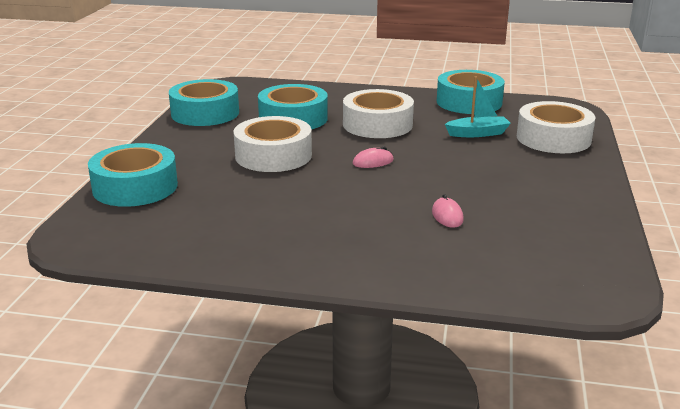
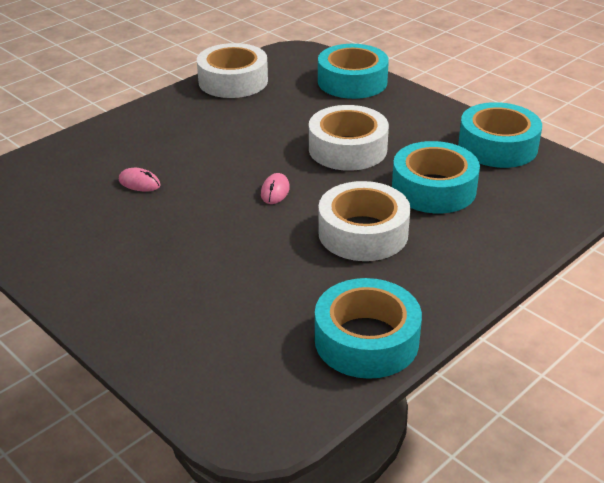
camera: 125 degrees right, 10 degrees up
turquoise boat [445,76,511,137] -> none
white tape [517,101,595,153] -> white tape moved to [197,43,268,98]

